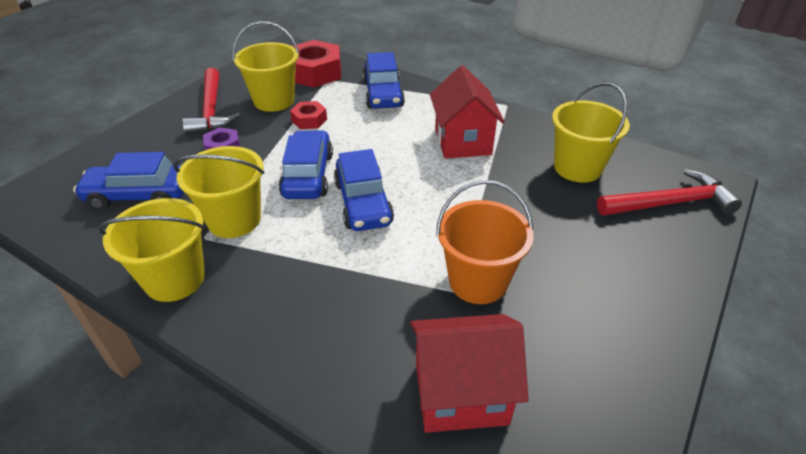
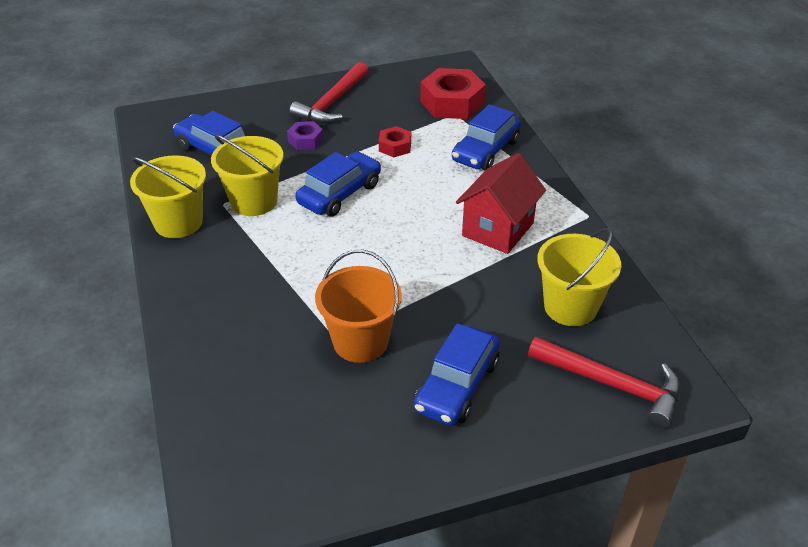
camera: 40 degrees right, 0 degrees up
yellow bucket [232,21,299,112] -> none
blue car [334,149,394,231] -> blue car moved to [414,323,500,426]
red house [410,314,529,433] -> none

